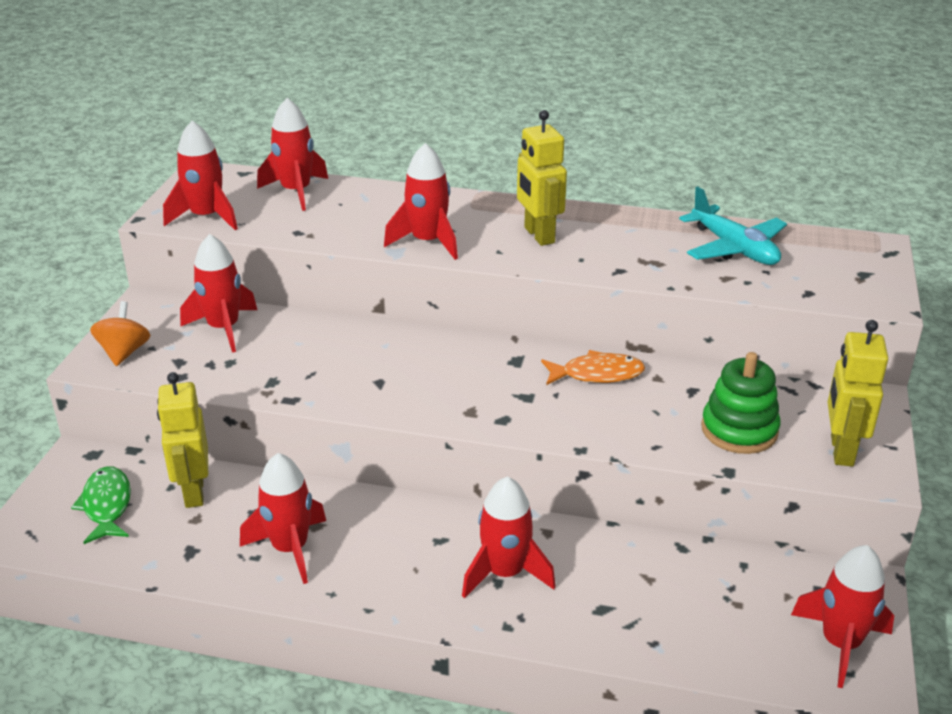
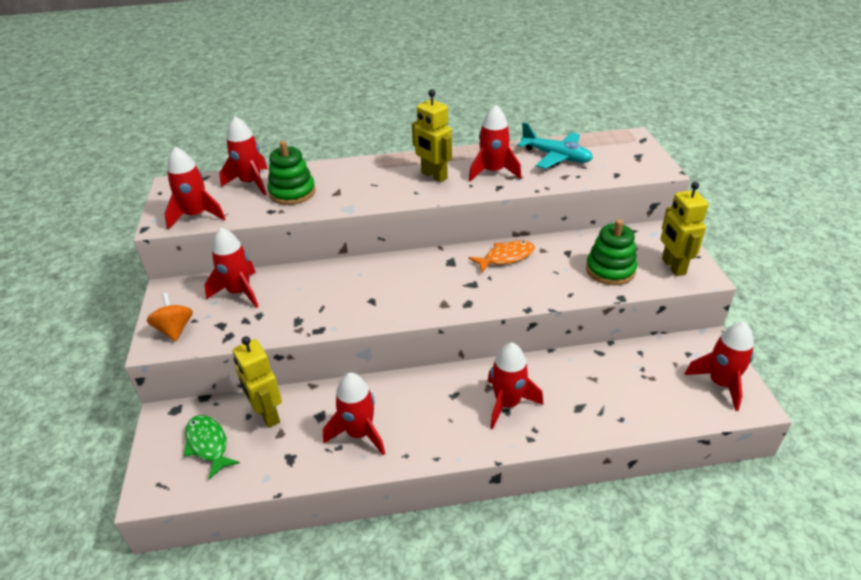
camera: 20 degrees left, 5 degrees up
red rocket [384,143,458,260] -> red rocket moved to [469,105,521,181]
none -> green stacking toy [268,141,316,205]

